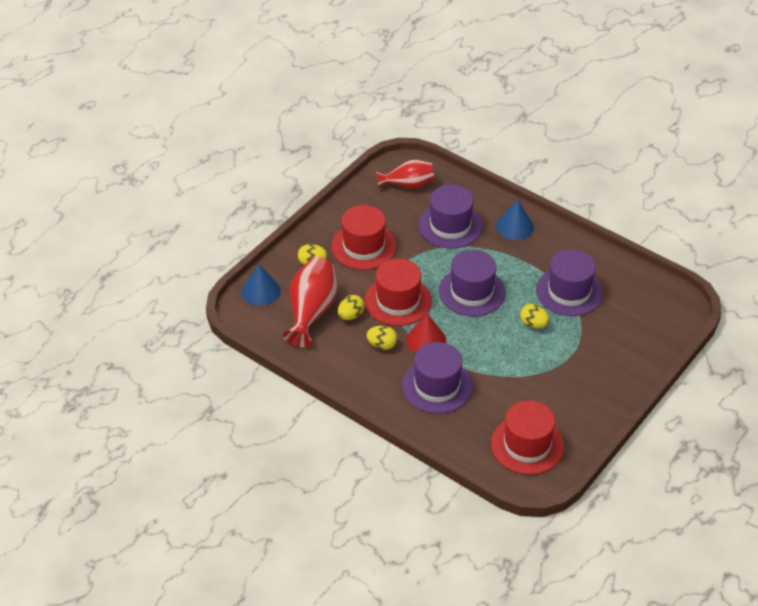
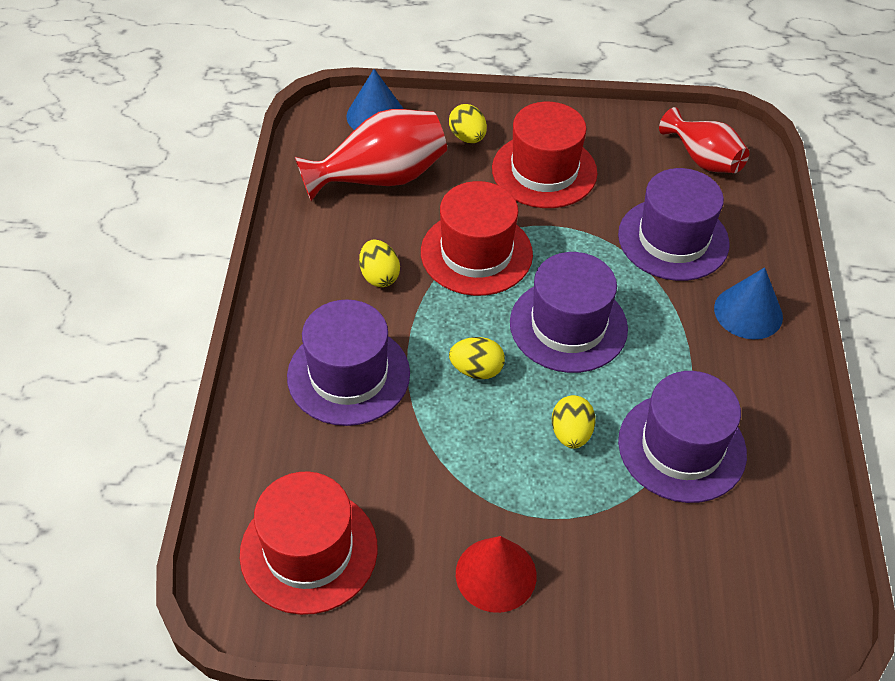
camera: 55 degrees right, 5 degrees up
yellow egg [338,295,364,320] -> yellow egg moved to [449,337,505,379]
red cone [406,314,446,353] -> red cone moved to [456,536,537,613]

